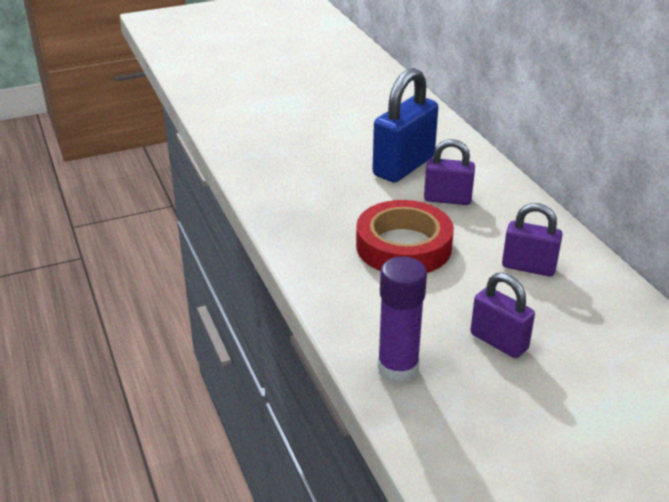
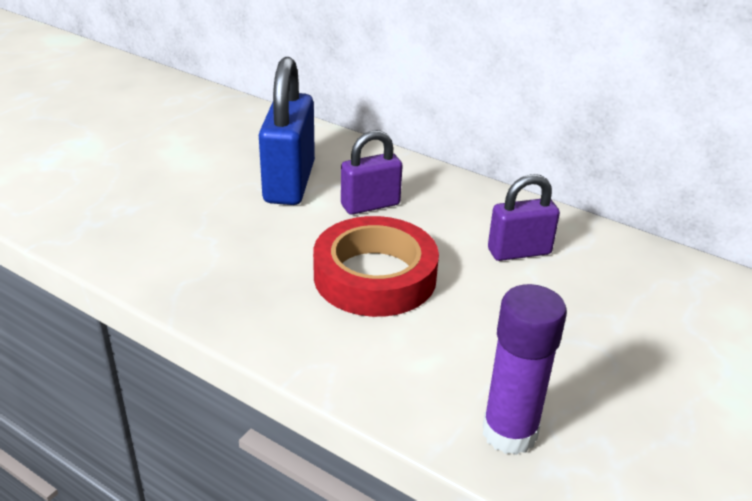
camera: 35 degrees left, 0 degrees up
purple padlock [471,272,535,358] -> none

